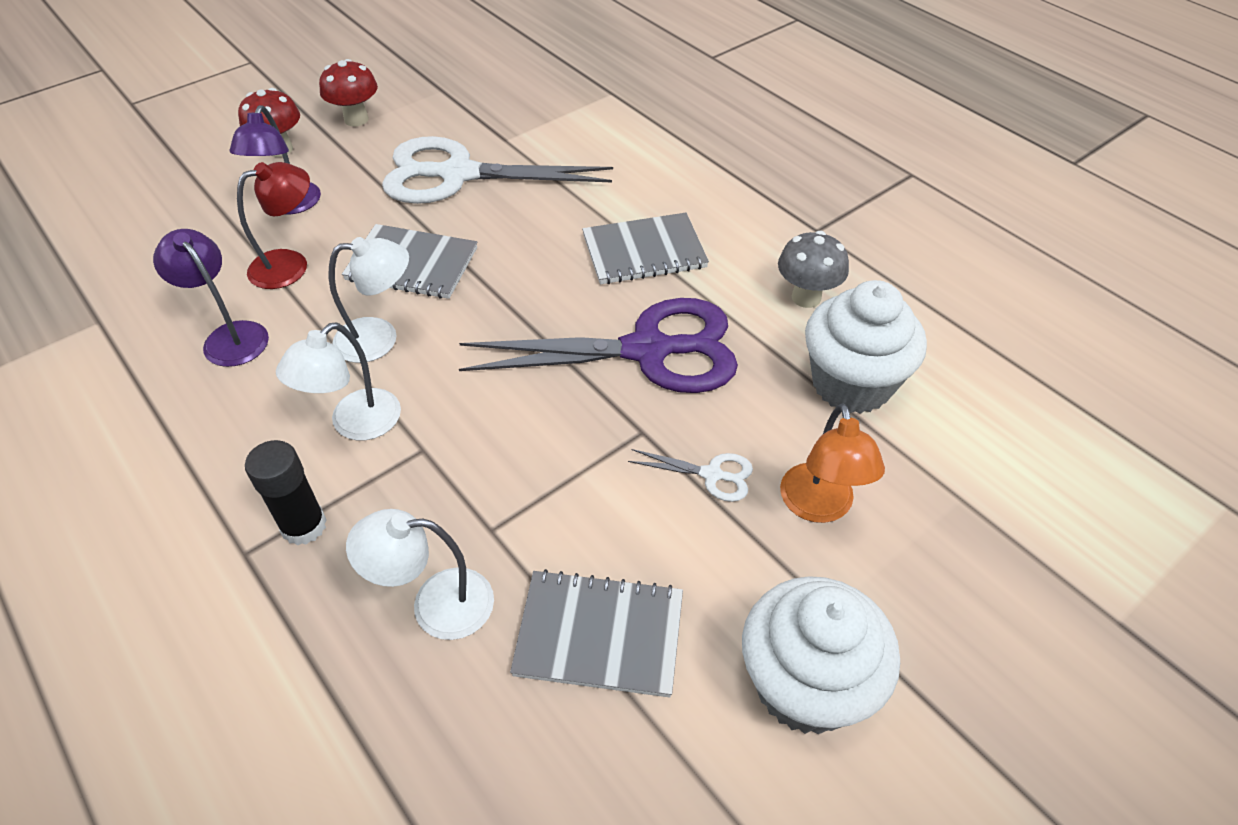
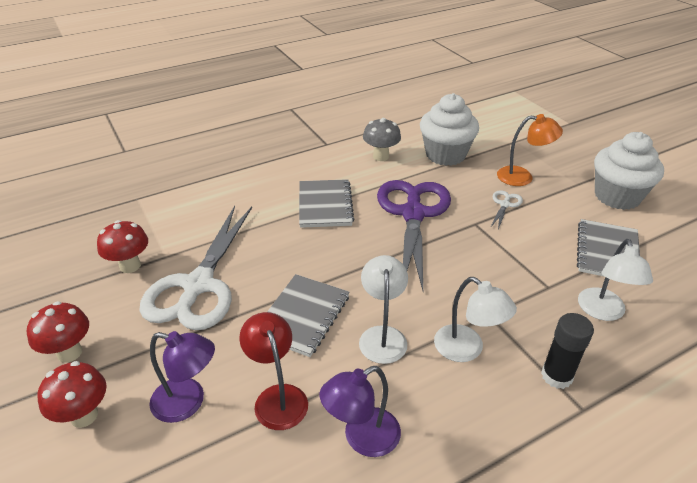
camera: 80 degrees left, 10 degrees down
none -> red mushroom [97,220,148,273]

